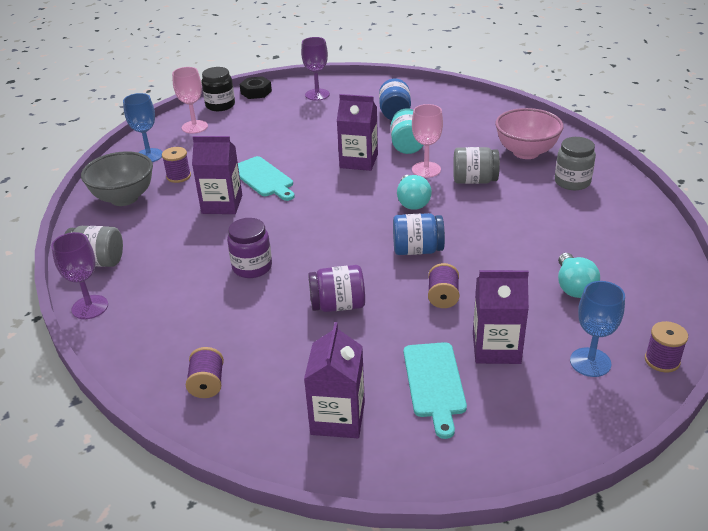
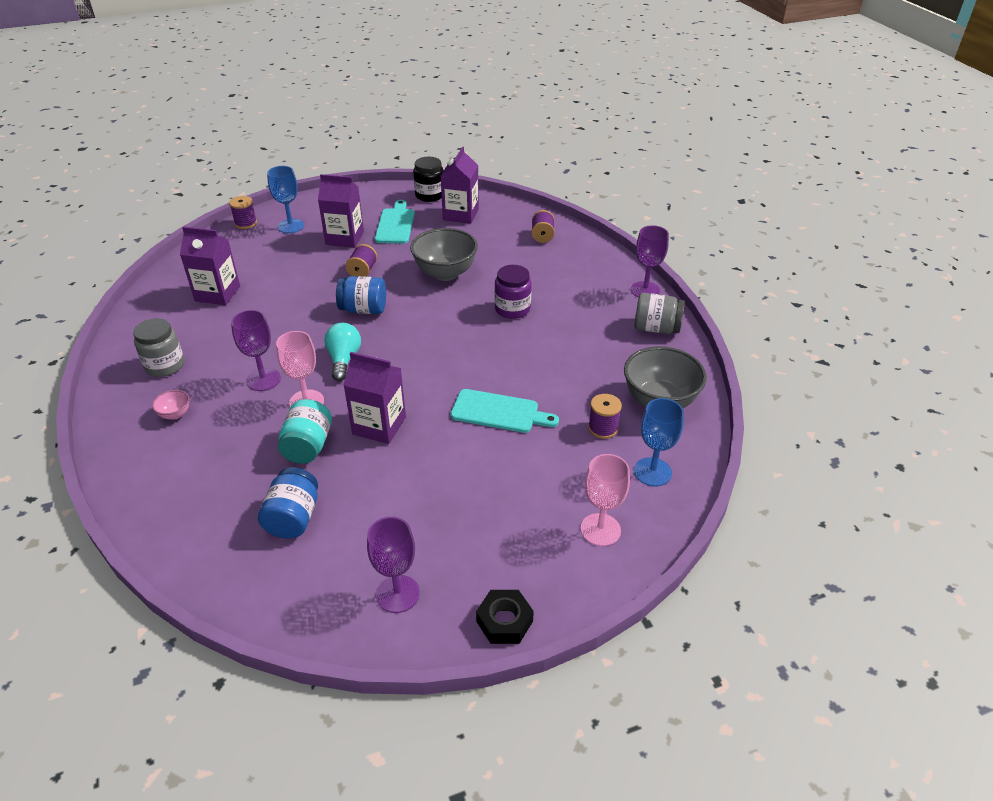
camera: 175 degrees left, 5 degrees up
purple carton [192,136,242,214] -> purple carton moved to [180,227,240,305]
black jar [202,67,235,111] -> black jar moved to [413,157,444,202]
turquoise cutting board [238,156,295,201] -> turquoise cutting board turned 135 degrees clockwise [451,389,559,433]
purple jar [308,265,365,312] -> grey bowl [410,228,478,281]
grey jar [453,147,500,184] -> purple goblet [231,310,281,391]
pink bowl [495,108,564,159] -> pink bowl [152,390,189,420], size x0.44
turquoise light bulb [558,253,600,298] -> none

